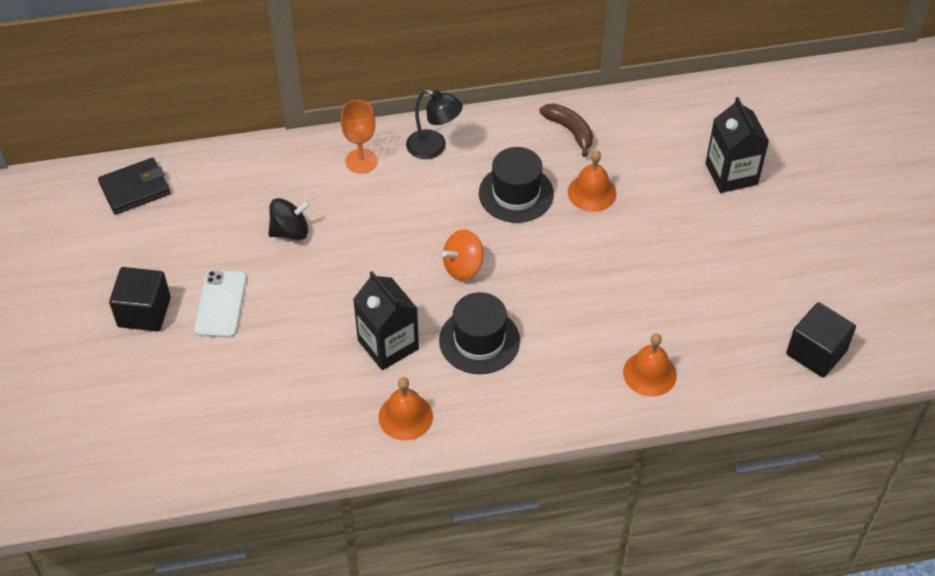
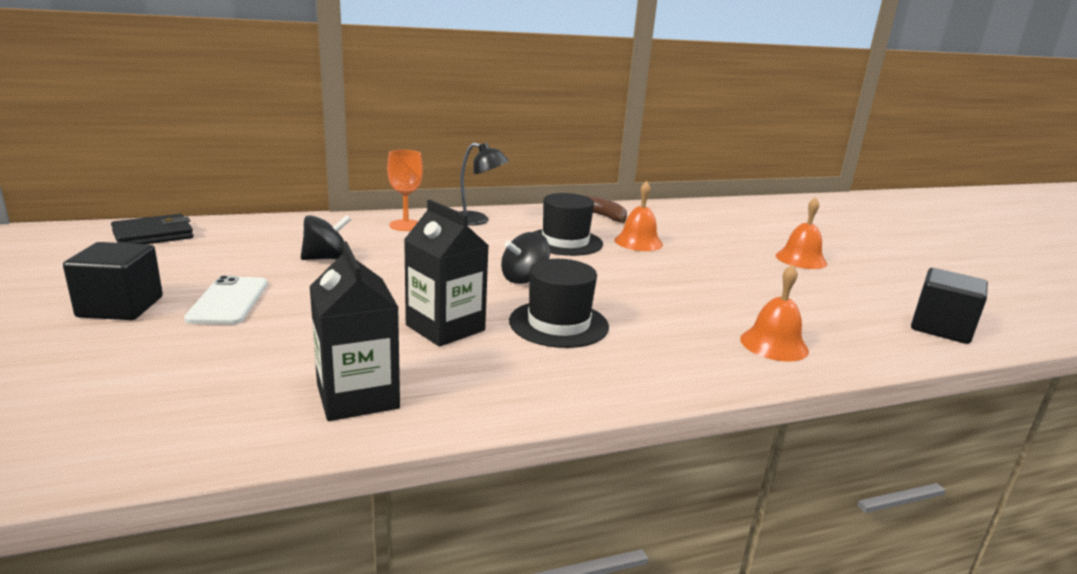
camera: 10 degrees left, 30 degrees down
orange bell [378,377,433,440] -> orange bell moved to [775,197,827,269]
orange spinning top [442,229,483,281] -> black spinning top [501,232,550,284]
black carton [705,97,769,193] -> black carton moved to [310,241,400,421]

